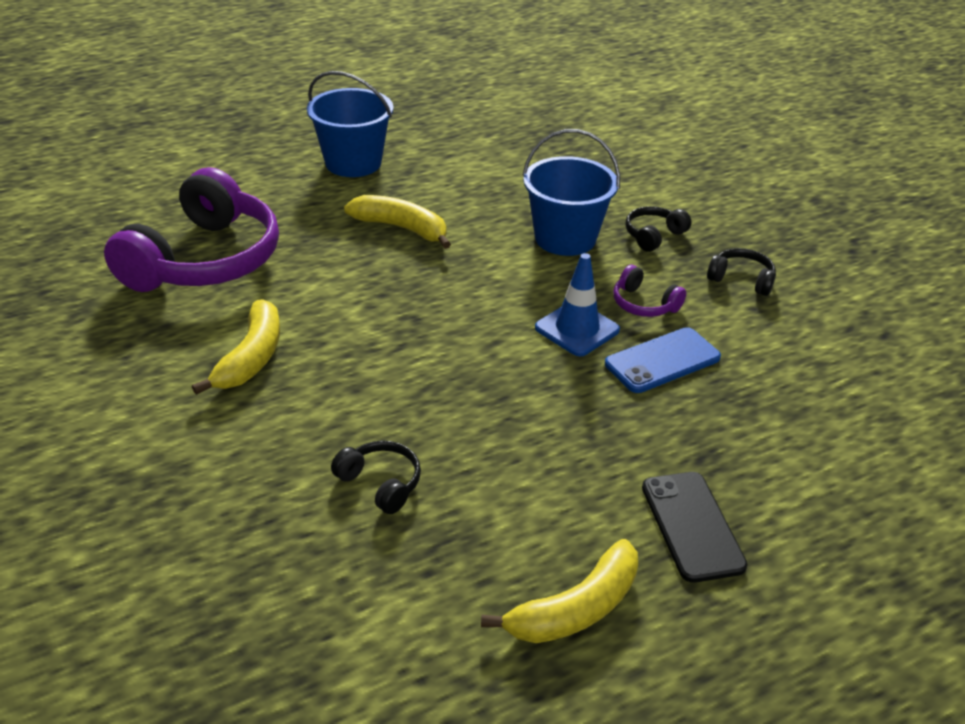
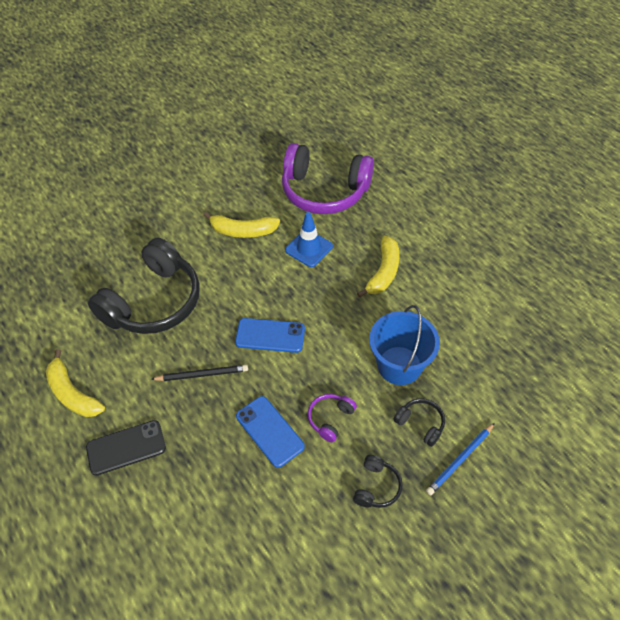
camera: 85 degrees right, 15 degrees up
blue bucket [307,71,394,177] -> none
black headphones [331,441,421,514] -> black headphones [88,238,200,334], size x2.40
blue traffic cone [535,253,620,356] -> blue traffic cone moved to [285,212,333,267]
none -> black pencil [151,365,248,381]
none -> blue phone [235,318,305,353]
none -> blue pencil [426,423,495,495]

